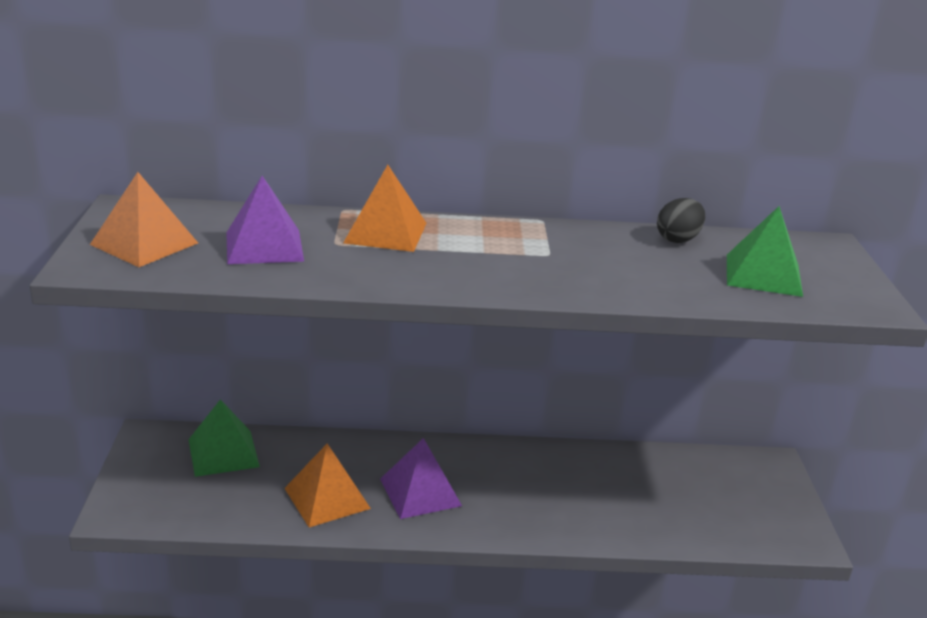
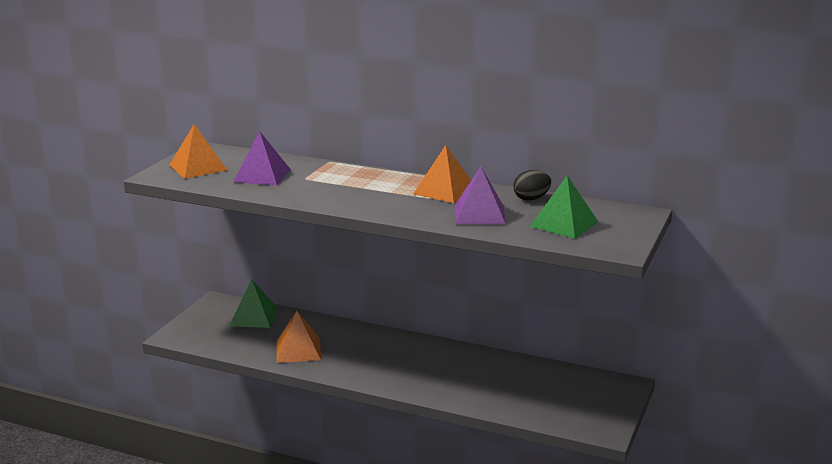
camera: 25 degrees right, 5 degrees down
orange pyramid [343,165,427,252] -> orange pyramid moved to [413,145,471,203]
purple pyramid [380,438,462,519] -> purple pyramid moved to [455,167,506,225]

